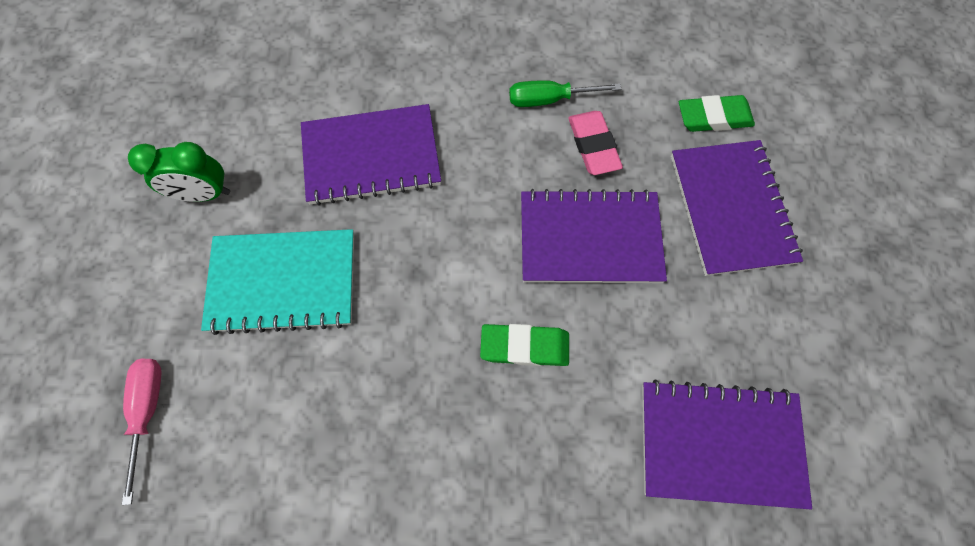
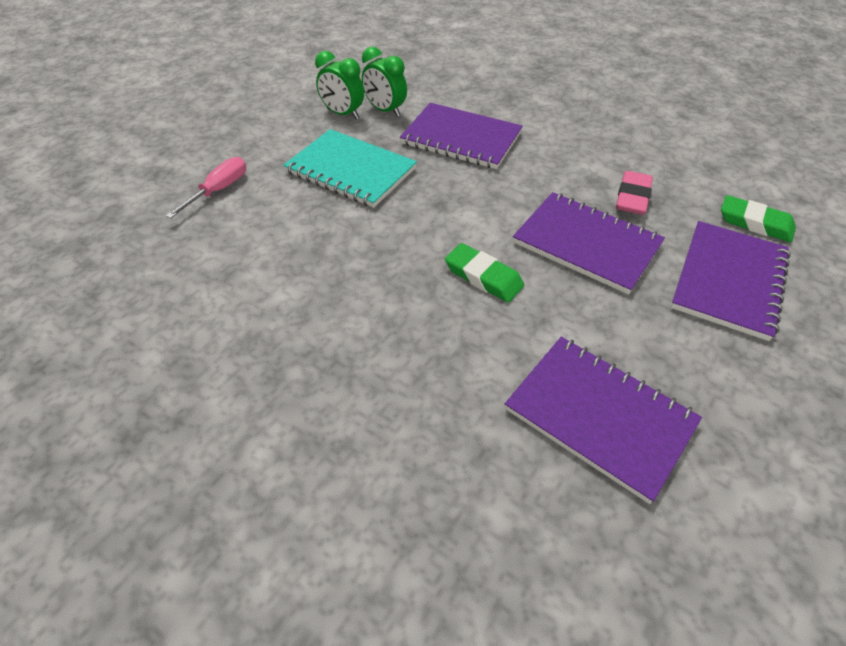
camera: 35 degrees right, 20 degrees down
green screwdriver [509,80,621,107] -> none
none -> green clock [362,47,407,117]

